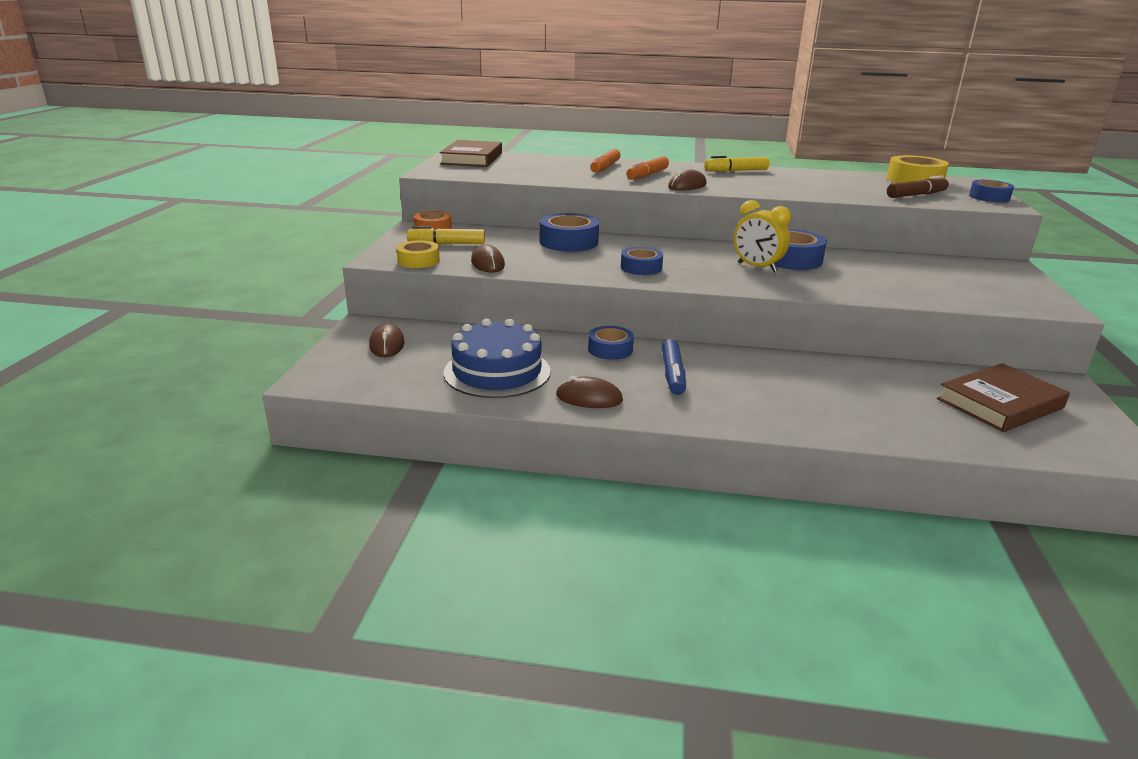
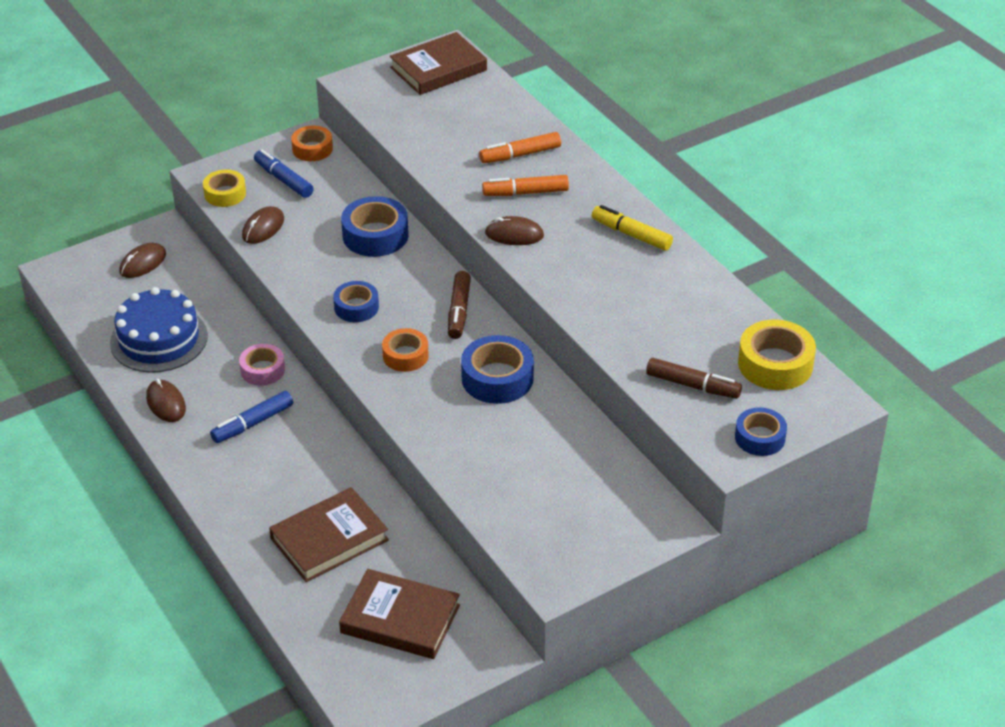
camera: 50 degrees right, 15 degrees up
yellow marker [407,226,485,244] -> blue marker [254,150,314,198]
blue tape [588,326,634,360] -> pink tape [239,344,285,386]
yellow clock [734,200,791,272] -> none
none -> brown book [269,487,389,582]
none -> orange tape [382,328,429,372]
none -> brown marker [448,271,471,339]

